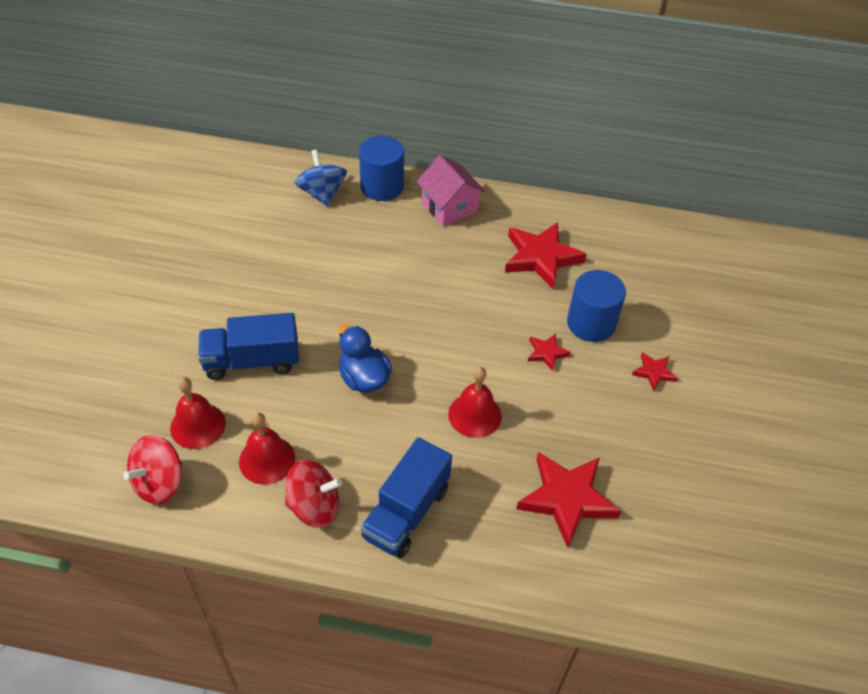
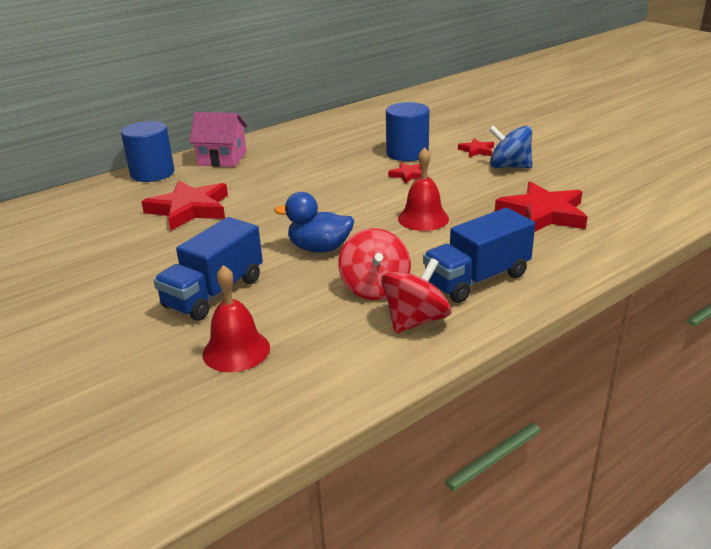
camera: 45 degrees left, 20 degrees down
red spinning top [123,435,182,505] -> red spinning top moved to [338,228,411,300]
red bell [239,412,295,484] -> none
blue spinning top [294,150,347,207] -> blue spinning top moved to [489,126,532,168]
blue truck [361,437,452,558] -> blue truck turned 75 degrees clockwise [423,208,535,303]
red star [505,222,587,289] -> red star moved to [141,180,228,231]

